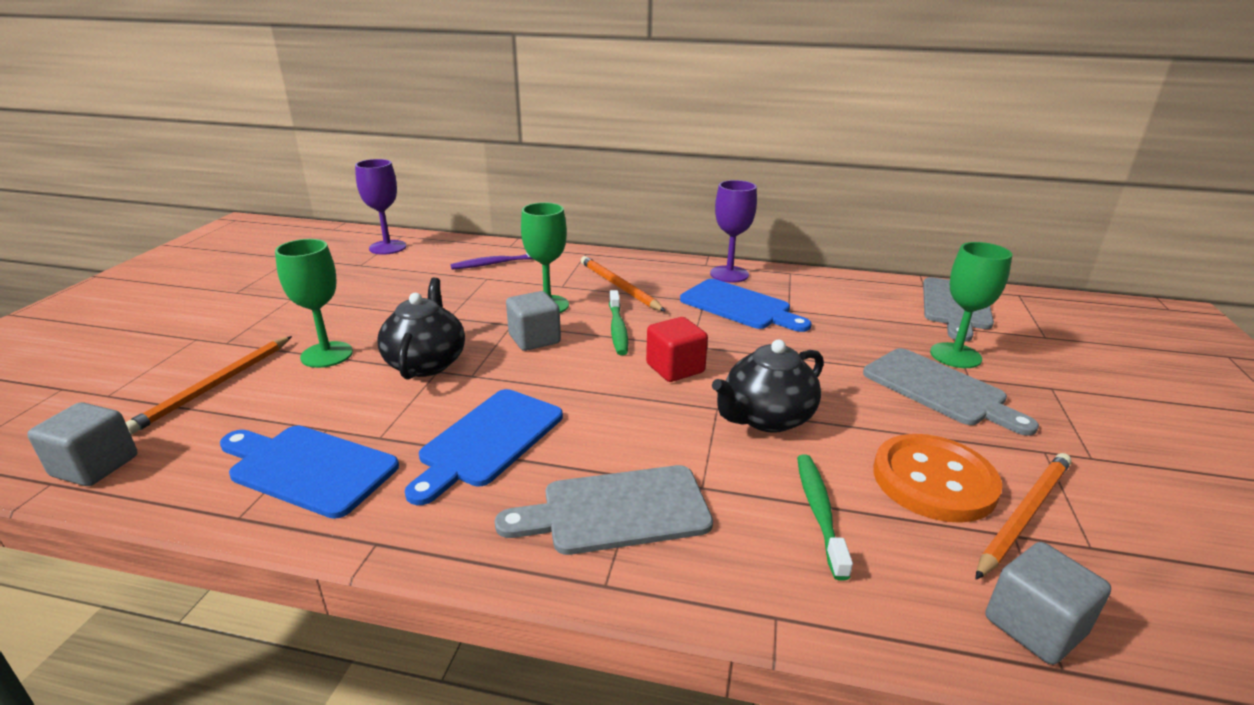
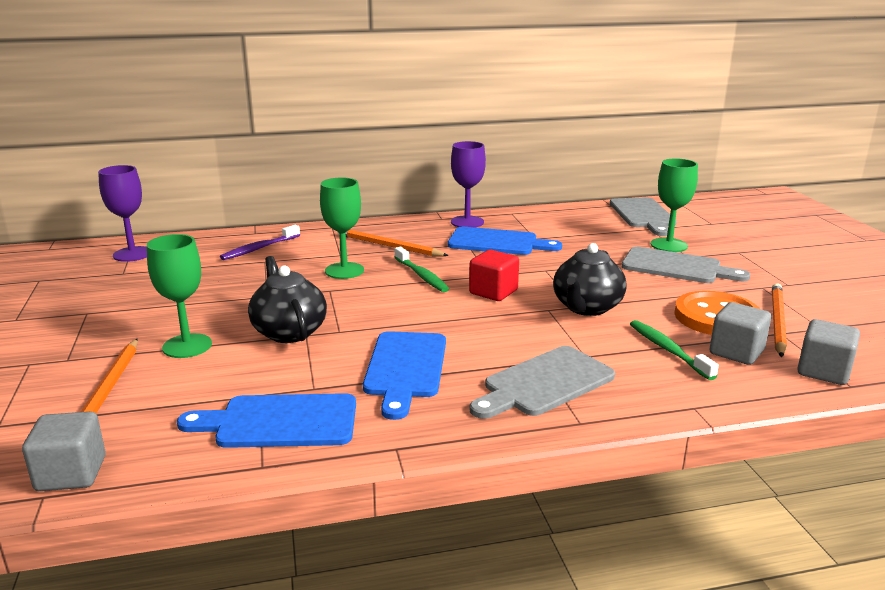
camera: 25 degrees left, 5 degrees down
grey cube [506,291,561,351] -> grey cube moved to [710,302,771,365]

